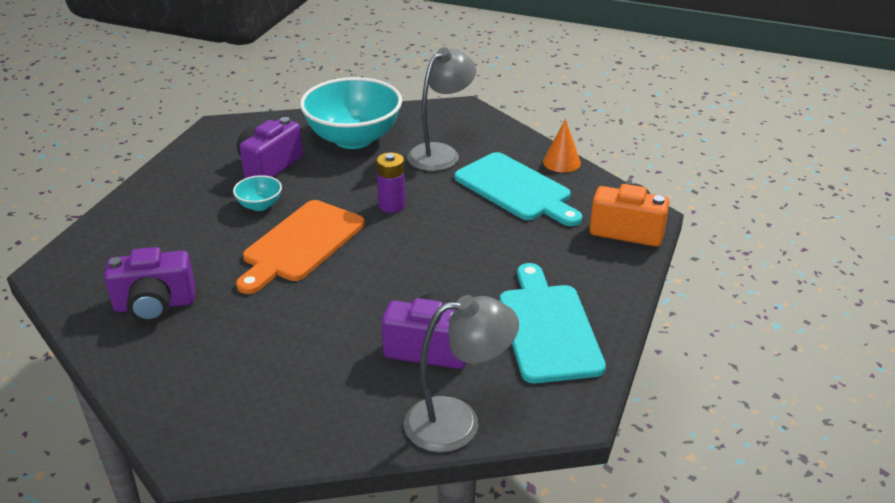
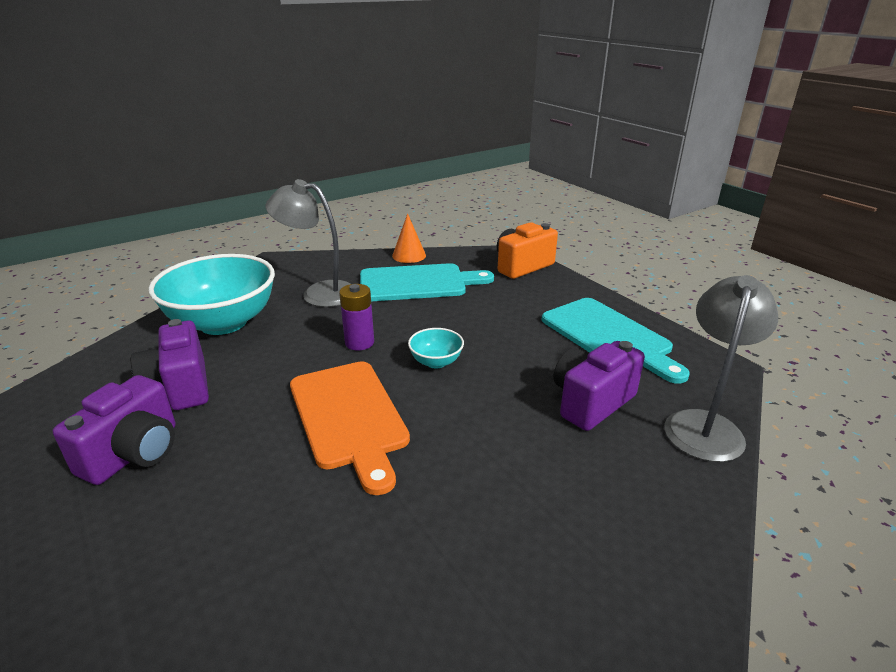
camera: 55 degrees left, 5 degrees down
purple camera [104,247,195,322] -> purple camera moved to [53,375,176,485]
turquoise bowl [233,175,282,211] -> turquoise bowl moved to [408,328,464,369]
grey lamp [407,47,476,171] -> grey lamp turned 60 degrees counterclockwise [266,179,350,307]
turquoise cutting board [500,263,606,383] -> turquoise cutting board turned 150 degrees counterclockwise [542,298,690,384]

